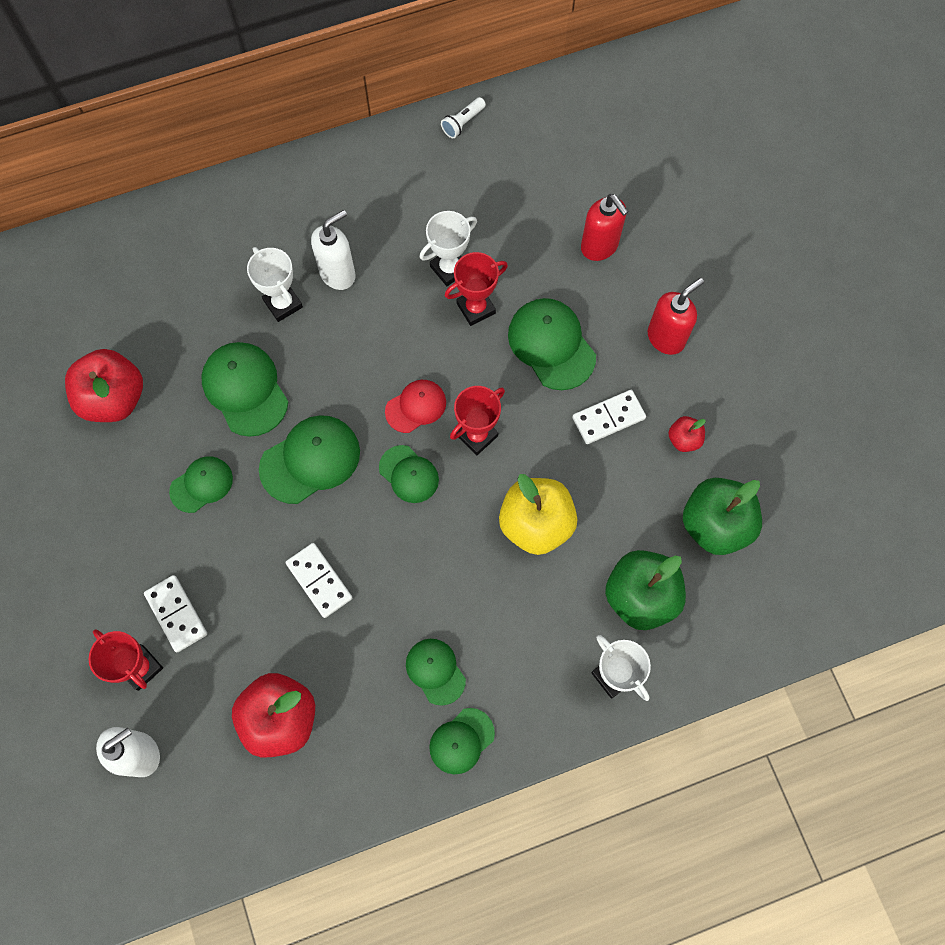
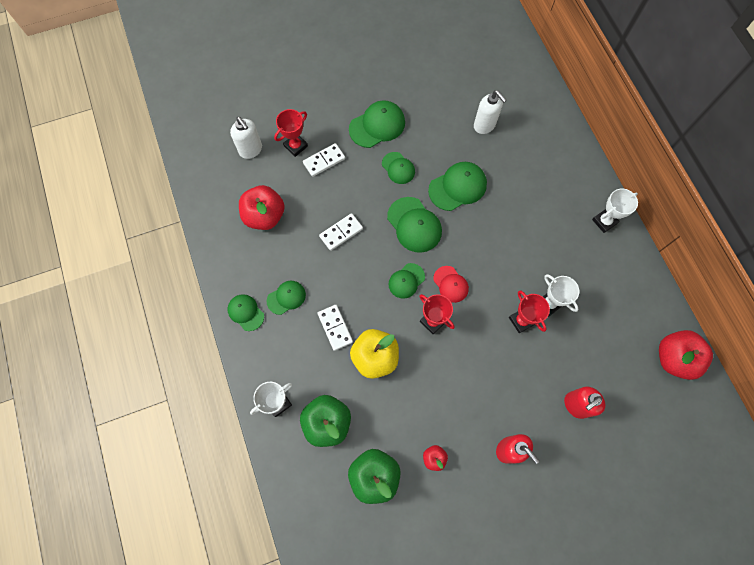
camera: 90 degrees right, 0 degrees up
red apple [65,349,143,422] -> red apple moved to [659,330,713,380]
white trophy [247,247,303,322] -> white trophy moved to [592,189,638,233]
white soap dispenser [311,210,356,290] -> white soap dispenser moved to [474,90,507,134]
white flashlight [441,97,486,138] -> none
green cap [508,298,596,390] -> green cap moved to [349,100,405,148]
white domino [573,390,646,444] -> white domino moved to [317,305,353,351]

